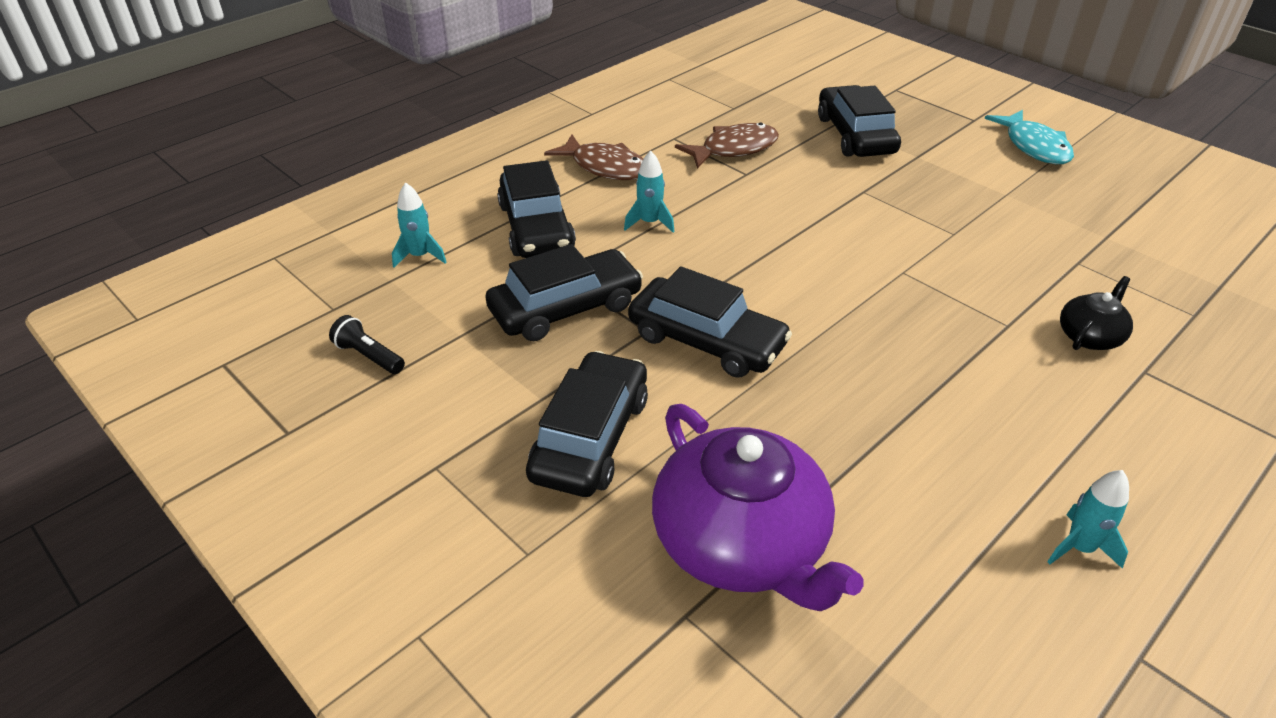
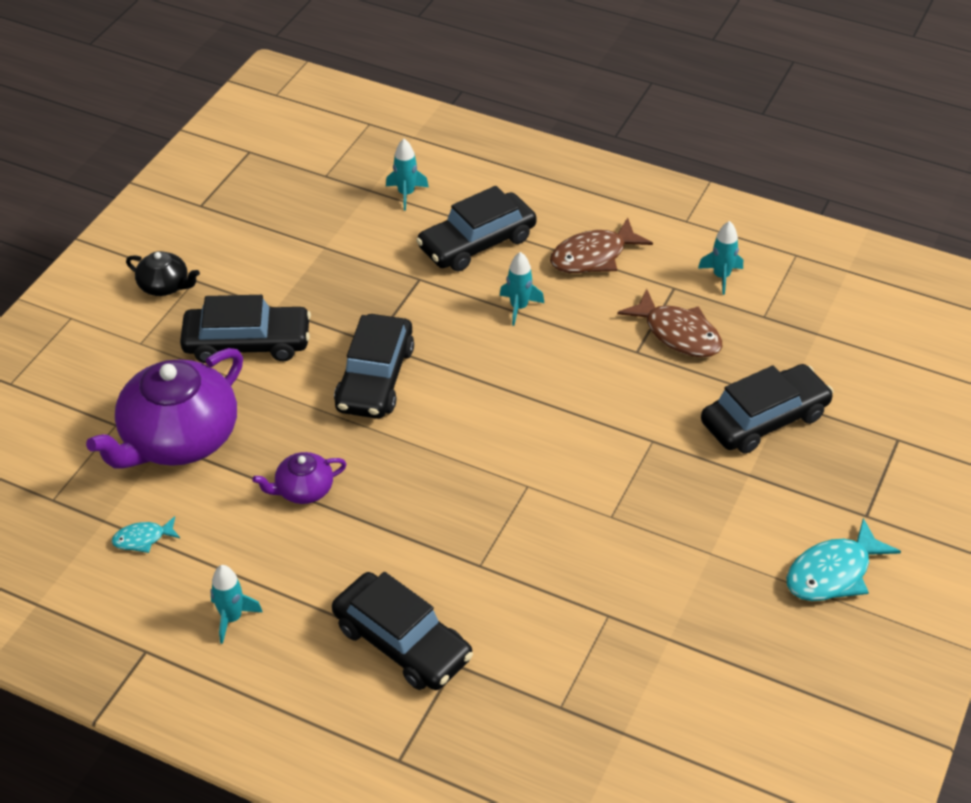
camera: 70 degrees right, 5 degrees up
black flashlight [329,315,405,374] -> none
black car [485,244,643,341] -> black car moved to [332,572,473,690]
brown fish [544,134,643,180] -> brown fish turned 45 degrees clockwise [550,218,653,273]
black teapot [1060,276,1133,350] -> black teapot moved to [126,251,200,296]
none -> turquoise fish [112,516,180,553]
none -> purple teapot [252,452,347,504]
none -> turquoise rocket [698,221,743,295]

